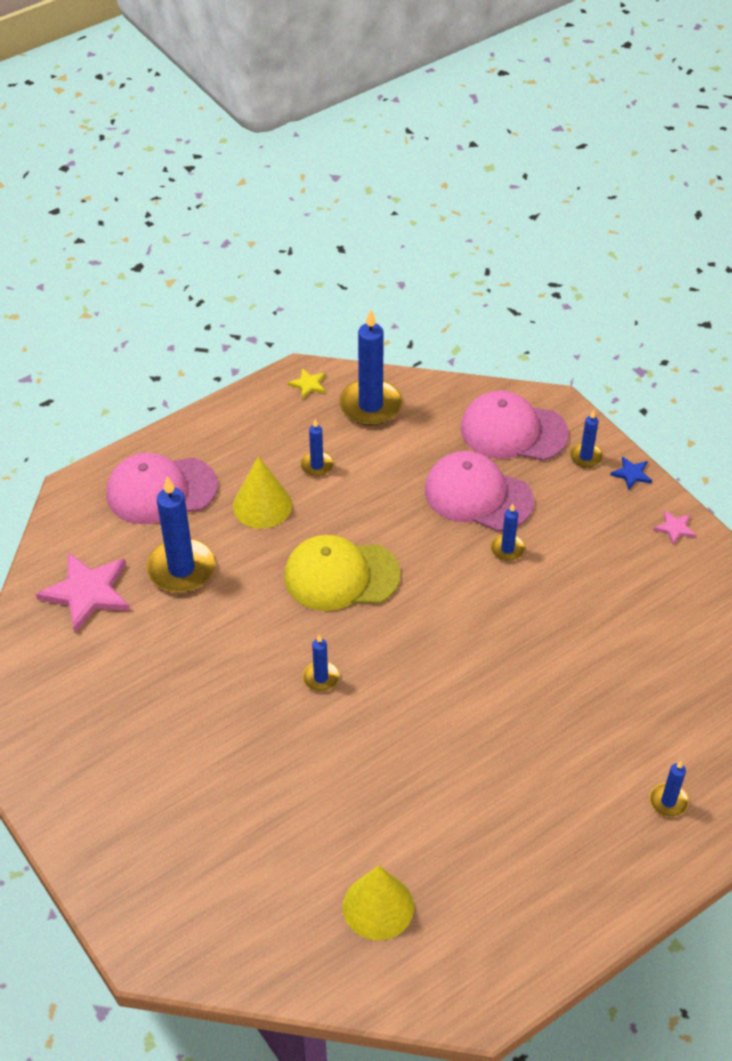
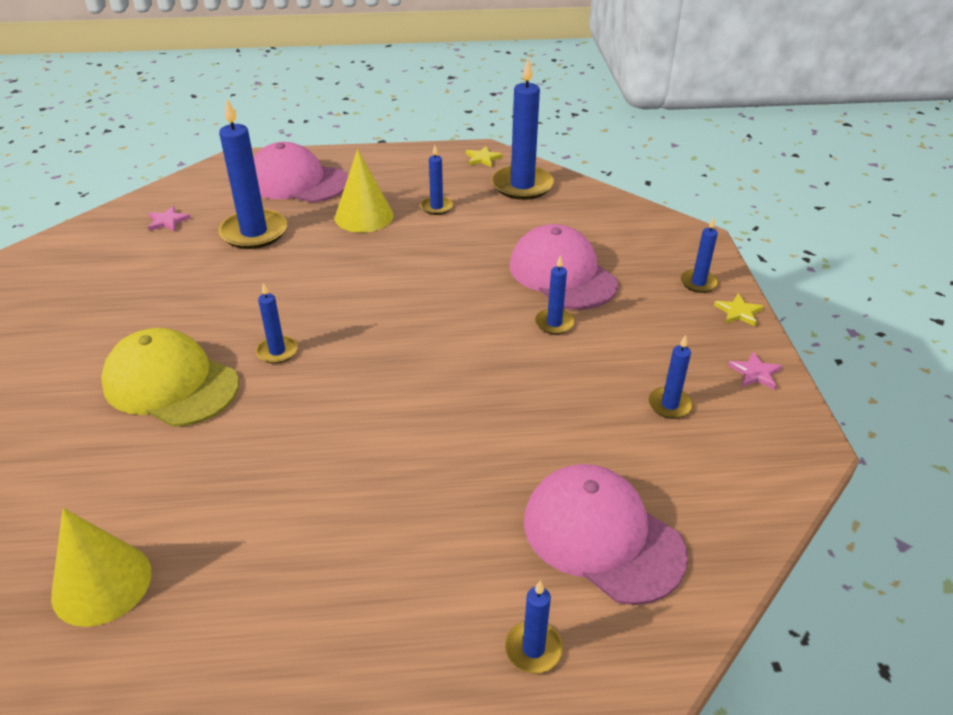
camera: 30 degrees right, 10 degrees down
pink star [36,552,130,633] -> pink star [148,206,191,231], size x0.46
yellow cap [284,535,401,611] -> yellow cap moved to [101,328,239,427]
pink cap [461,390,569,461] -> pink cap moved to [524,464,688,605]
blue star [610,456,652,490] -> yellow star [714,294,764,327]
none -> blue candle [648,335,693,419]

